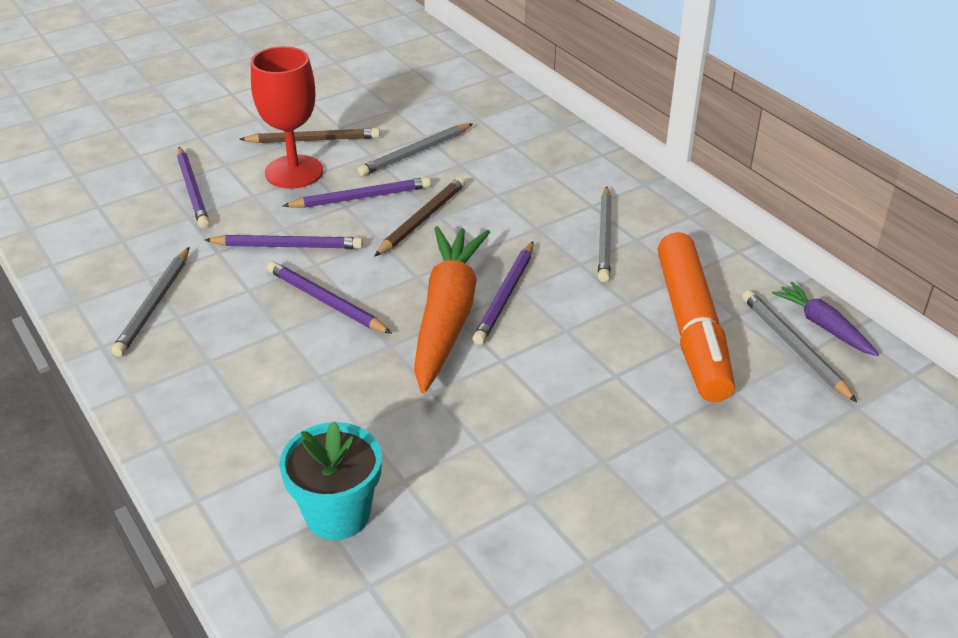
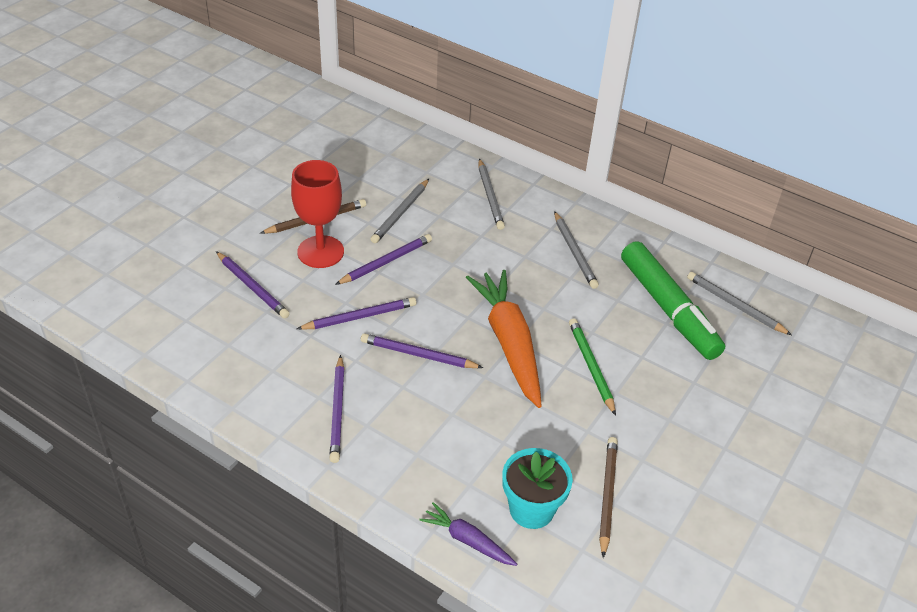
camera: 25 degrees left, 5 degrees up
grey pencil [112,247,189,356] -> grey pencil moved to [479,159,505,230]
brown pencil [374,177,466,257] -> brown pencil moved to [599,437,618,558]
purple pencil [473,242,533,345] -> purple pencil moved to [330,355,344,463]
orange marker [658,232,735,402] -> green marker [621,241,725,360]
purple carrot [772,282,879,356] -> purple carrot moved to [419,502,517,566]
none -> green pencil [569,318,616,416]

